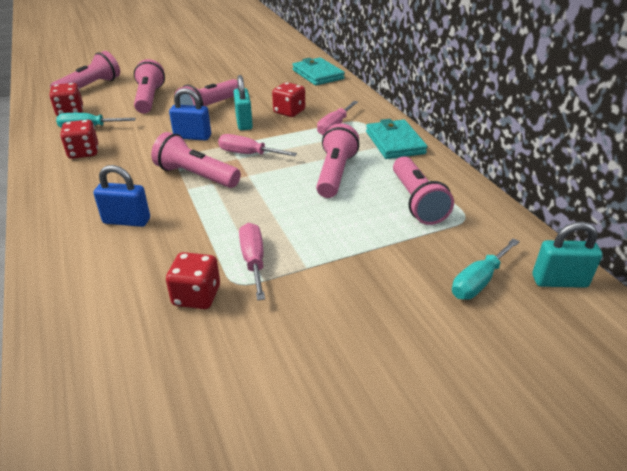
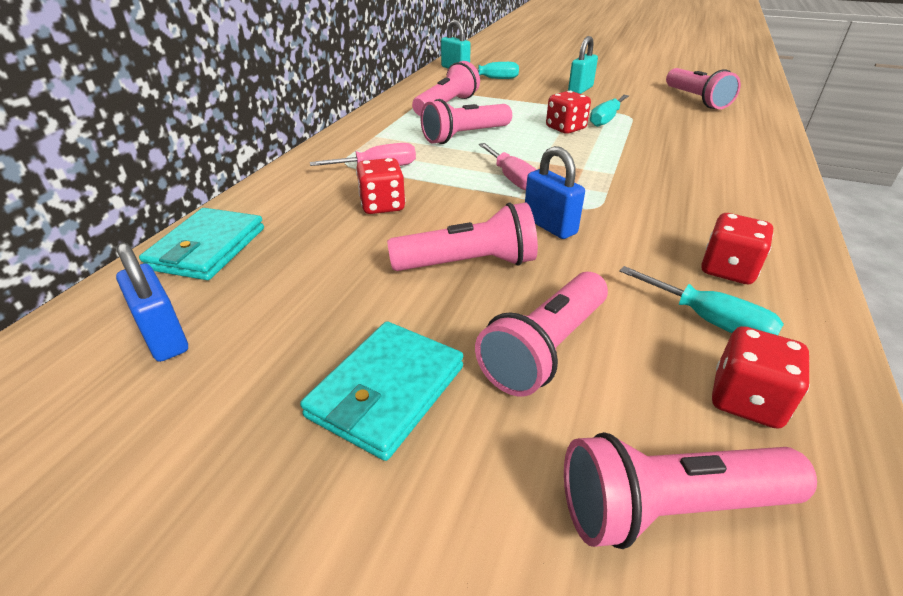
camera: 135 degrees left, 0 degrees up
blue padlock [93,165,150,227] -> blue padlock moved to [116,242,188,362]
pink flashlight [151,132,241,188] -> pink flashlight moved to [666,68,741,109]
red dice [166,252,220,309] -> red dice moved to [546,91,591,134]
turquoise padlock [234,75,253,130] -> turquoise padlock moved to [568,36,598,94]
pink screwdriver [239,223,265,301] -> turquoise screwdriver [590,95,629,127]
turquoise wallet [366,119,427,159] -> turquoise wallet moved to [300,321,463,461]

